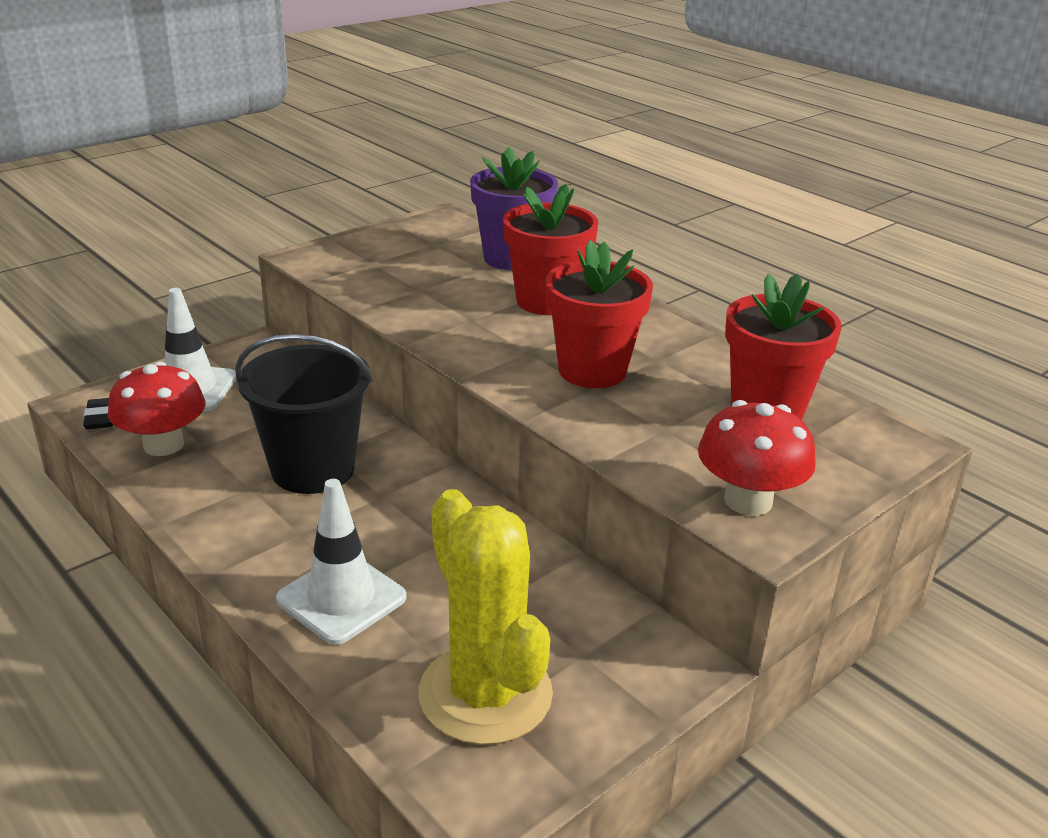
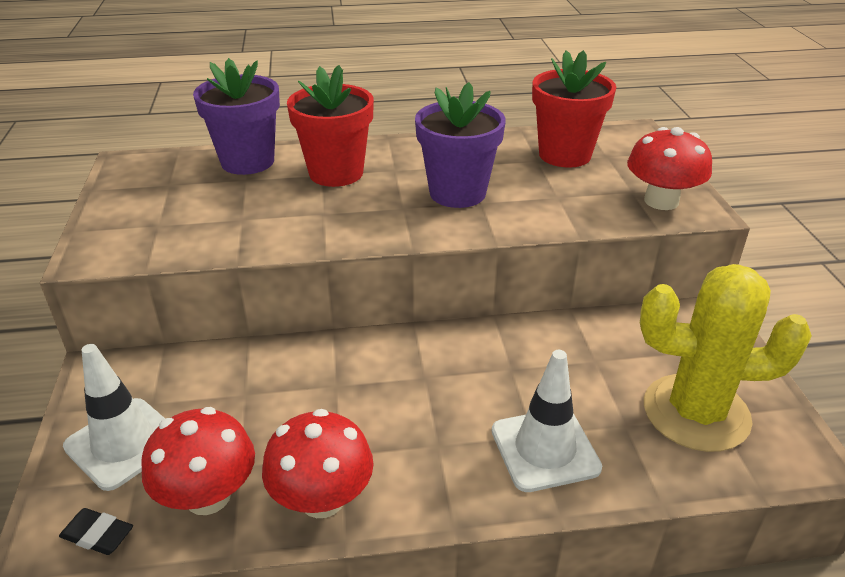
camera: 55 degrees left, 5 degrees up
black bucket [235,334,373,494] -> none
red flower pot [545,240,653,388] -> purple flower pot [415,82,506,208]
none -> red mushroom [262,409,374,518]

